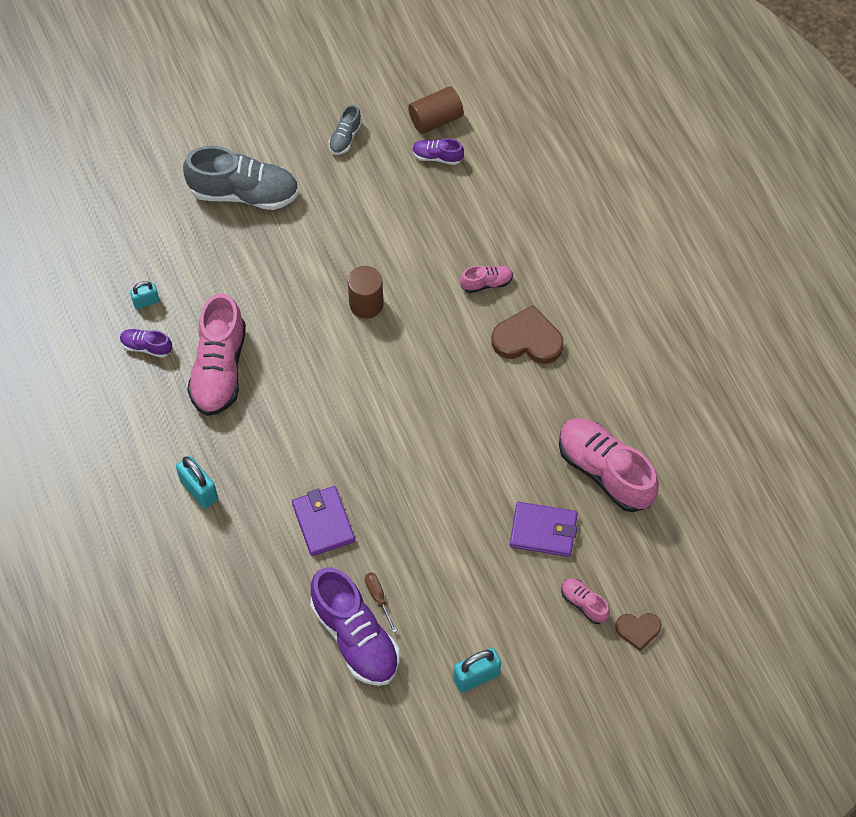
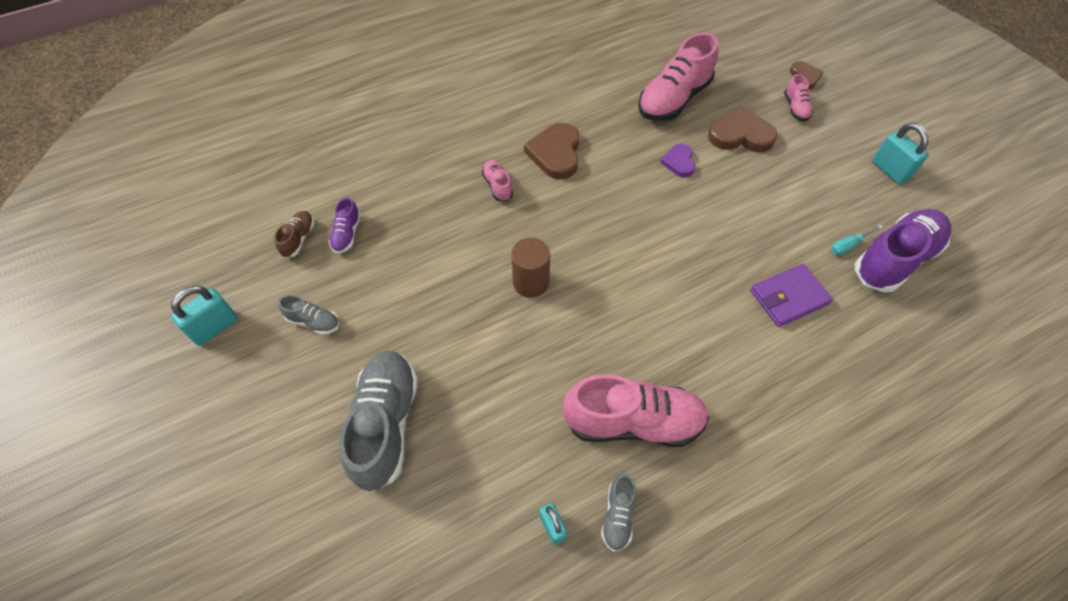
camera: 95 degrees left, 5 degrees down
purple shoe [120,329,172,358] -> grey shoe [601,474,636,552]
turquoise padlock [176,456,218,509] -> turquoise padlock moved to [171,286,238,346]
brown screwdriver [365,573,397,633] -> turquoise screwdriver [831,224,883,255]
brown cylinder [408,86,464,134] -> brown shoe [274,211,315,258]
purple wallet [510,502,578,557] -> brown heart [708,106,778,153]
pink shoe [561,578,610,624] -> pink shoe turned 45 degrees counterclockwise [784,74,813,121]
none -> purple heart [660,144,695,178]

